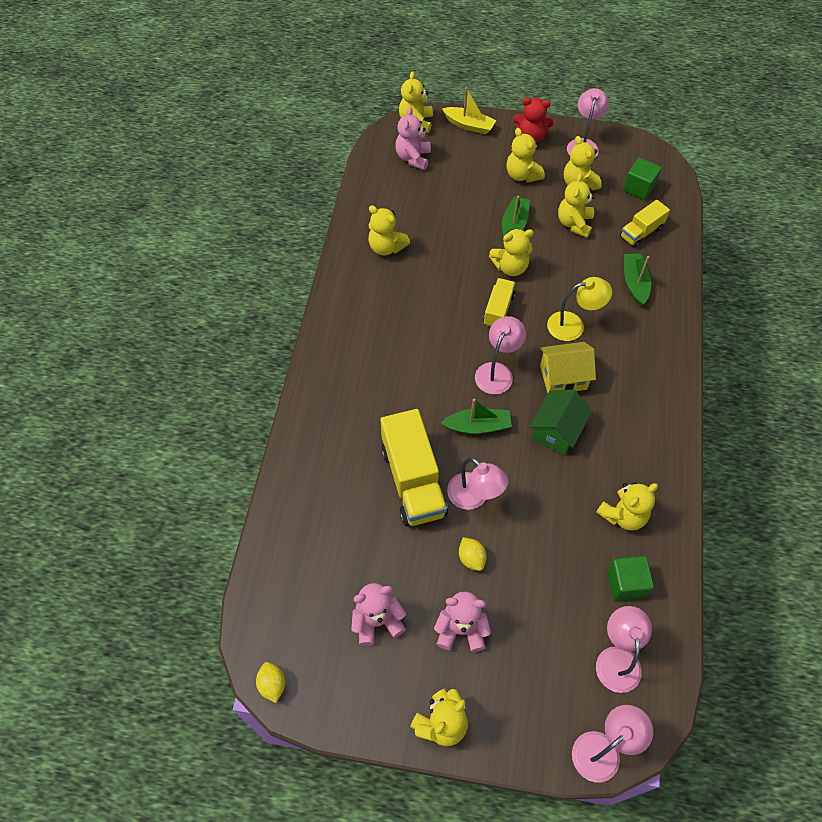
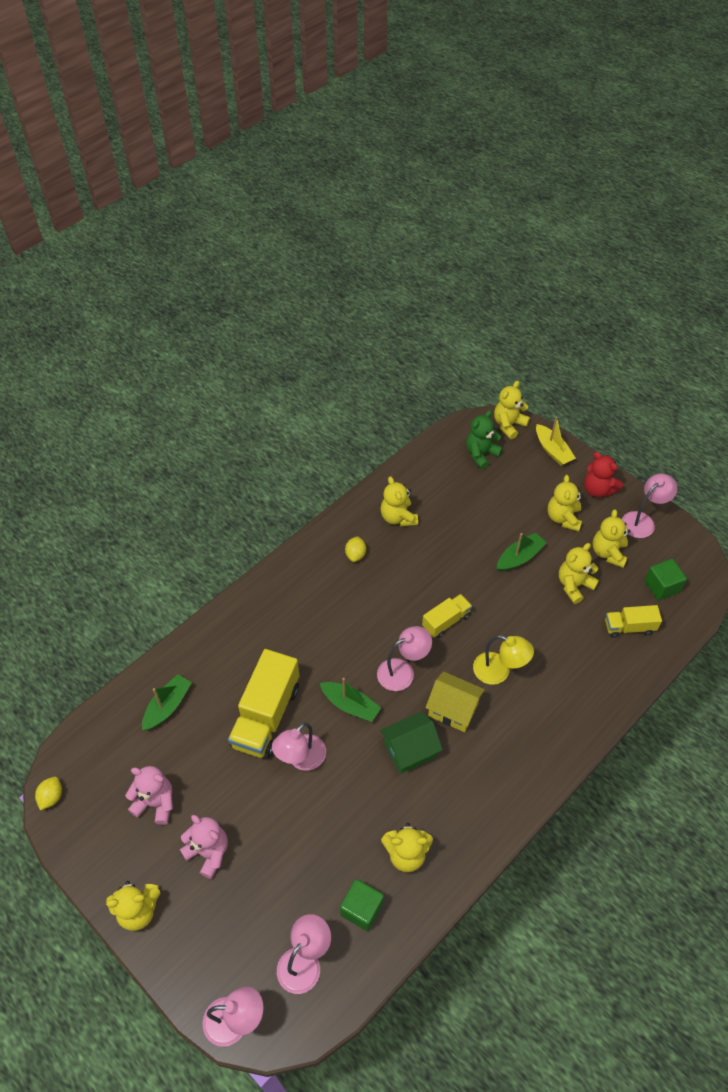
camera: 35 degrees right, 5 degrees down
pink teddy bear [395,107,431,170] -> green teddy bear [466,410,503,469]
pink lamp [447,457,508,510] -> pink lamp turned 45 degrees clockwise [272,722,326,771]
yellow lemon [459,537,487,571] -> yellow lemon moved to [345,536,366,562]
yellow teddy bear [489,229,534,276] -> none
green boat [624,253,651,306] -> green boat moved to [142,674,192,730]

